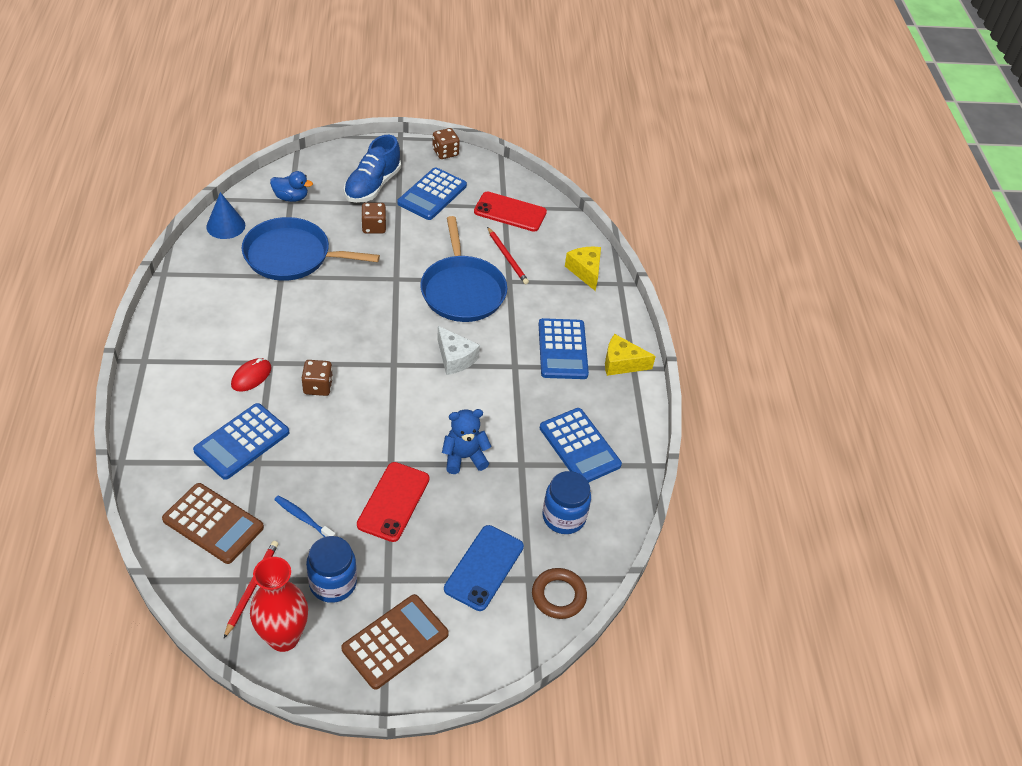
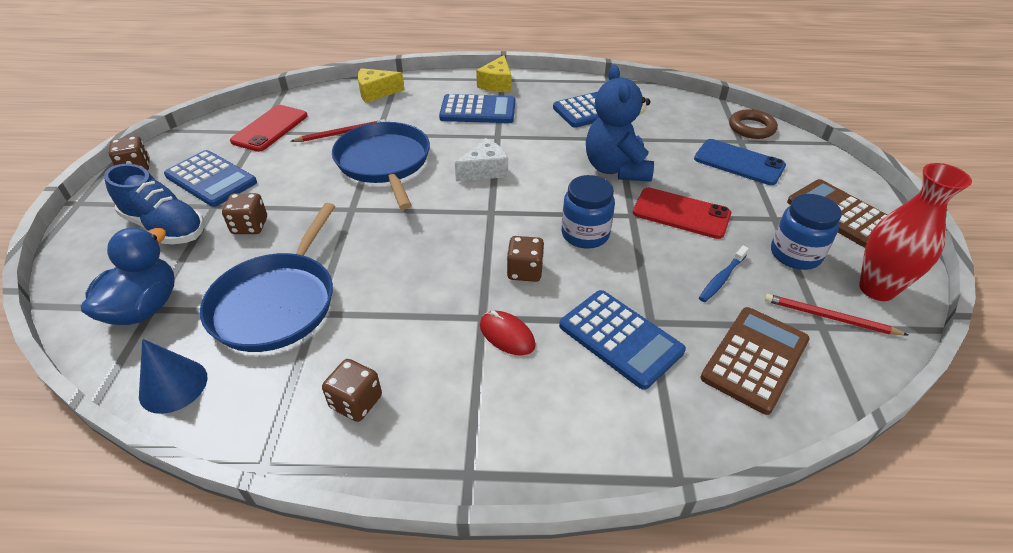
camera: 80 degrees left, 5 degrees down
blue duck [270,171,313,202] -> blue duck [81,228,175,325], size x1.57
blue pan [420,216,507,322] -> blue pan turned 105 degrees counterclockwise [332,122,430,209]
blue teddy bear [442,409,492,474] -> blue teddy bear [586,65,654,182], size x1.53
blue jar [543,471,591,534] -> blue jar moved to [562,175,615,249]
none -> brown dice [322,359,382,422]

